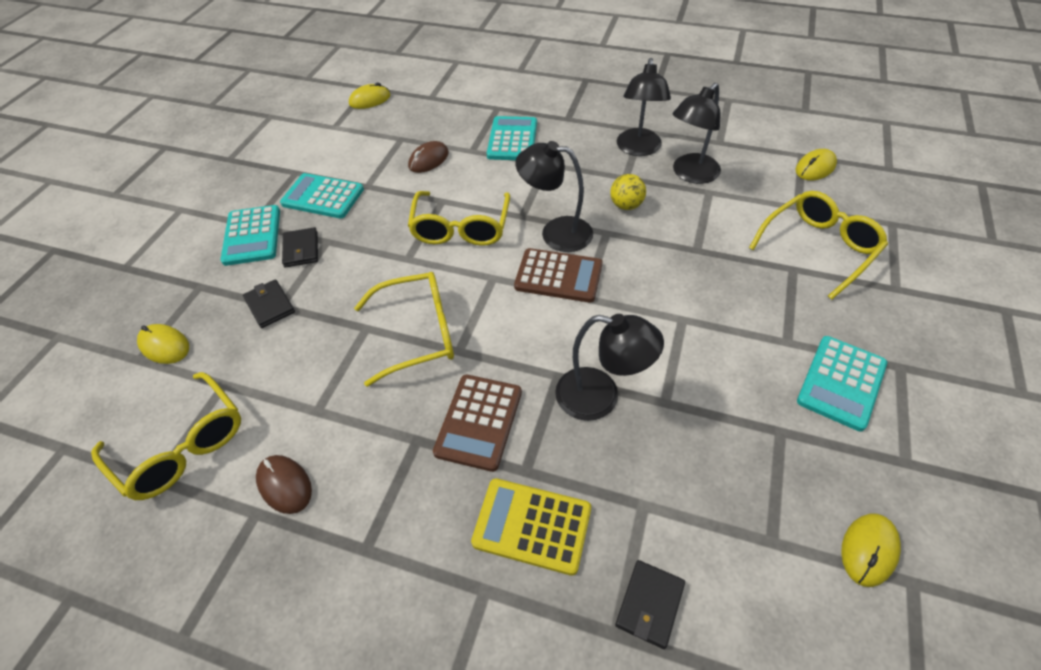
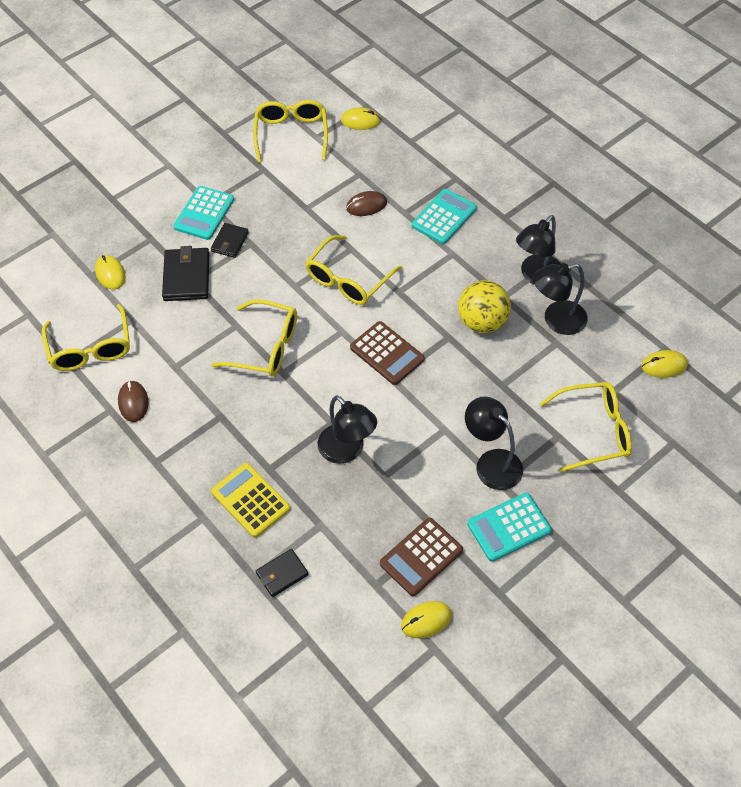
camera: 30 degrees right, 5 degrees up
black wallet [243,279,295,328] -> black wallet [162,246,209,301], size x1.63
turquoise calculator [280,173,364,218] -> none
brown calculator [433,375,522,472] -> brown calculator moved to [380,518,463,596]
black lamp [515,141,593,252] -> black lamp moved to [465,397,523,490]
yellow ball [610,174,646,210] -> yellow ball [458,280,511,333], size x1.70
none -> yellow glasses [253,100,328,162]

